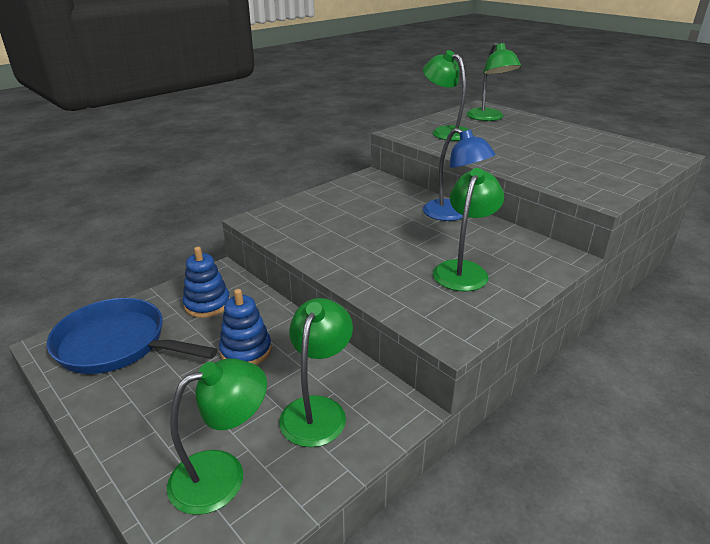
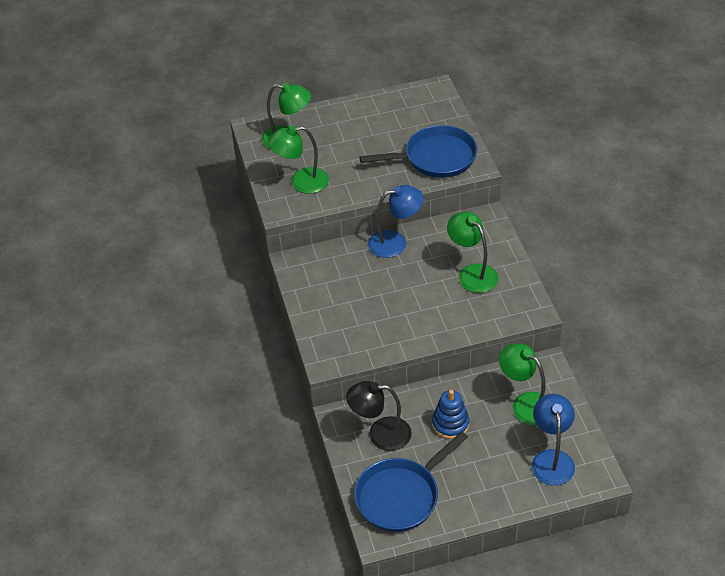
camera: 60 degrees left, 15 degrees up
green lamp [167,358,267,515] -> blue lamp [532,394,575,486]
blue stacking toy [183,247,230,318] -> black lamp [346,381,412,451]
none -> blue pan [360,125,477,178]

